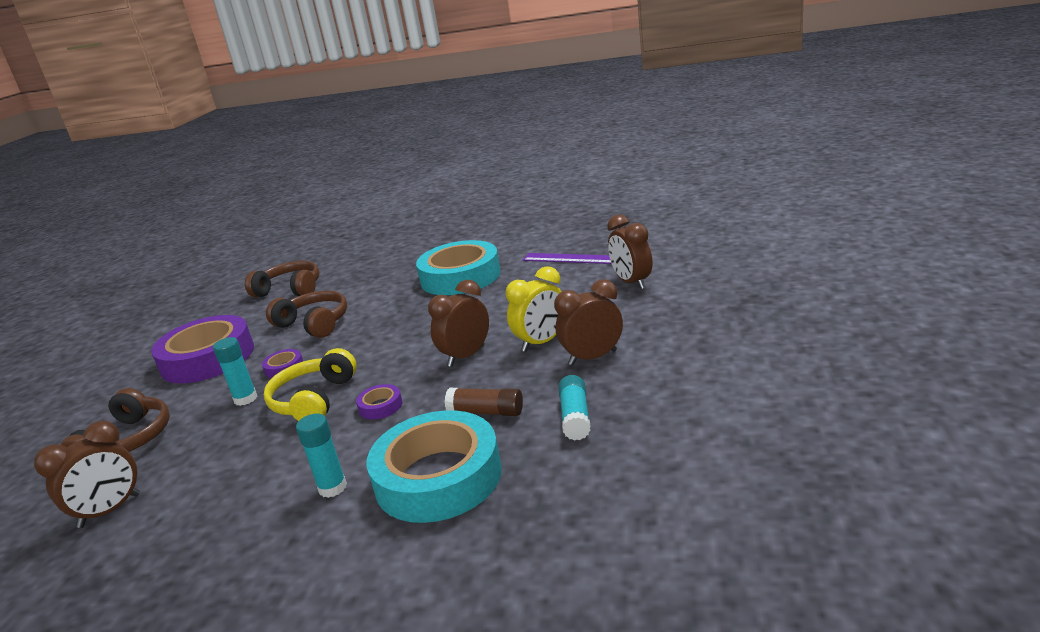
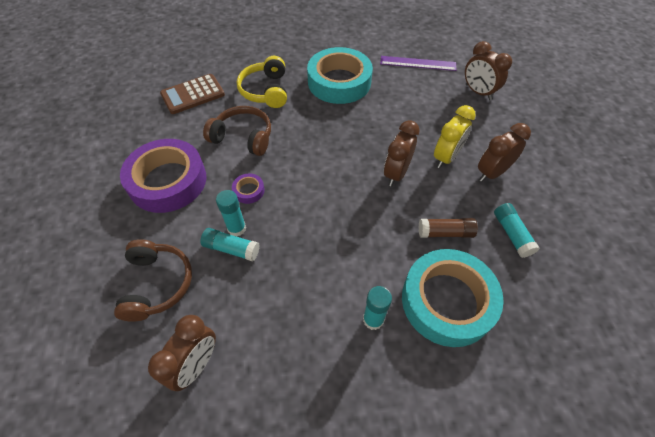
camera: 20 degrees left, 30 degrees up
brown headphones [245,261,320,297] -> brown calculator [160,74,225,114]
yellow headphones [264,348,357,421] -> yellow headphones moved to [237,56,287,108]
purple tape [356,384,402,419] -> none
none -> turquoise glue stick [200,228,260,261]

